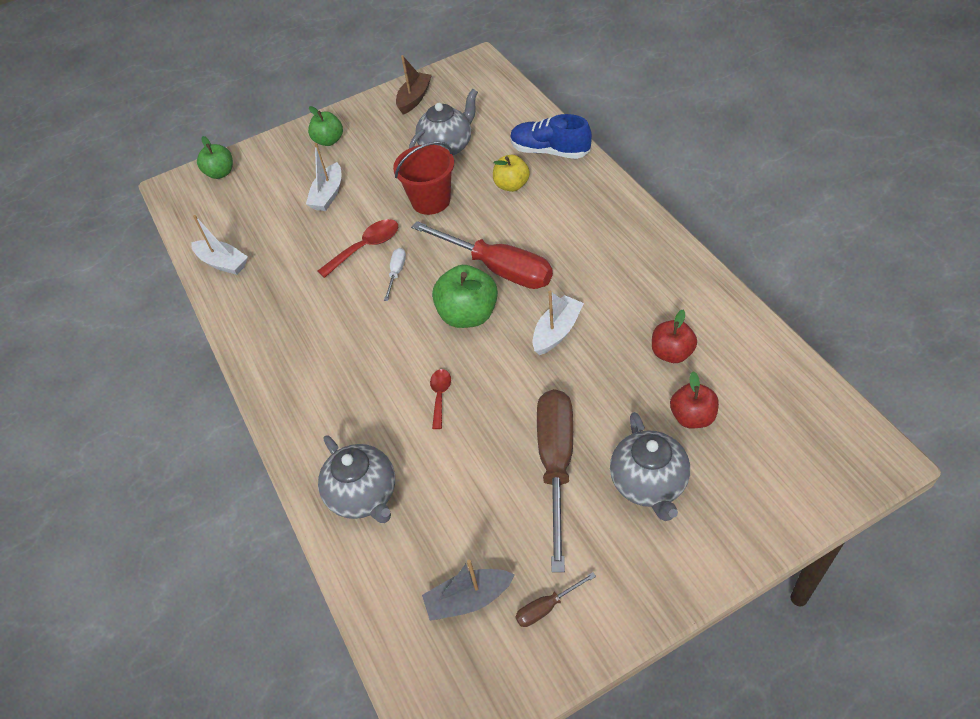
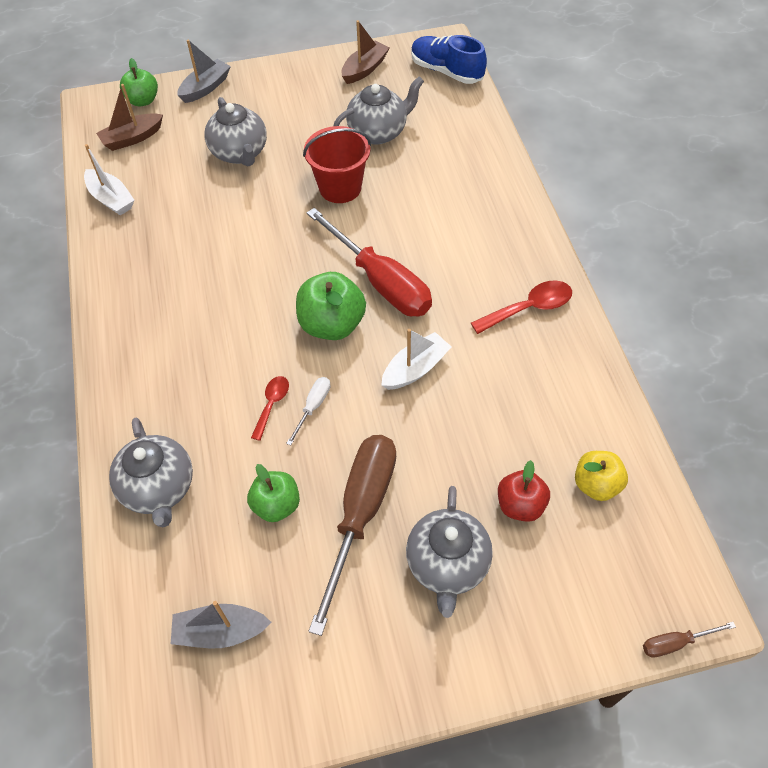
camera: 10 degrees right, 5 degrees up
white boat [306,143,341,211] -> grey teapot [204,97,267,166]
green apple [308,106,343,146] -> green apple moved to [247,464,300,522]
red spoon [318,219,398,278] -> red spoon moved to [471,280,572,334]
white screwdriver [384,248,406,301] -> white screwdriver moved to [286,377,330,446]
yellow apple [493,155,530,192] -> yellow apple moved to [575,451,628,501]
blue shoe [510,114,592,159] -> blue shoe moved to [411,35,487,84]
brown screwdriver [515,572,596,627] -> brown screwdriver moved to [643,622,736,658]
red apple [652,310,697,363] -> none
none -> brown boat [96,84,163,151]
none -> grey boat [177,39,231,103]

